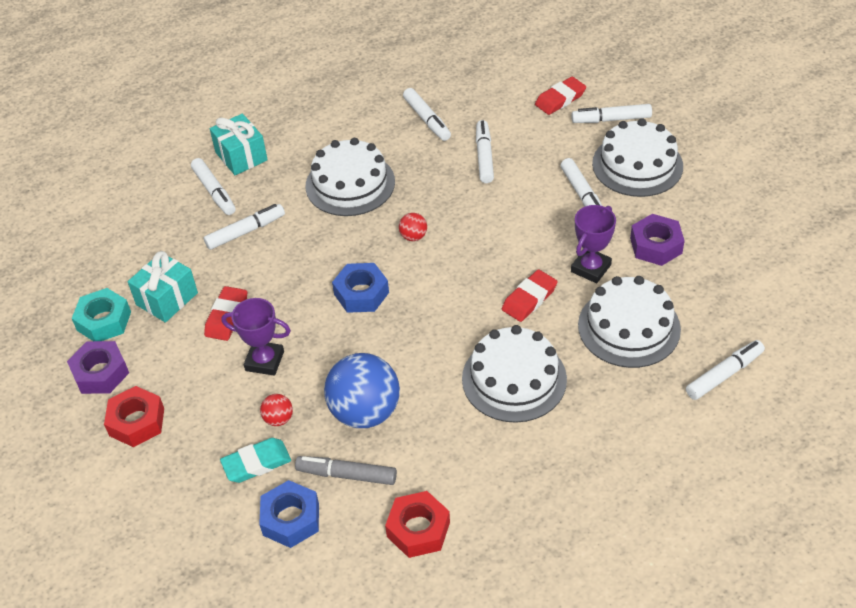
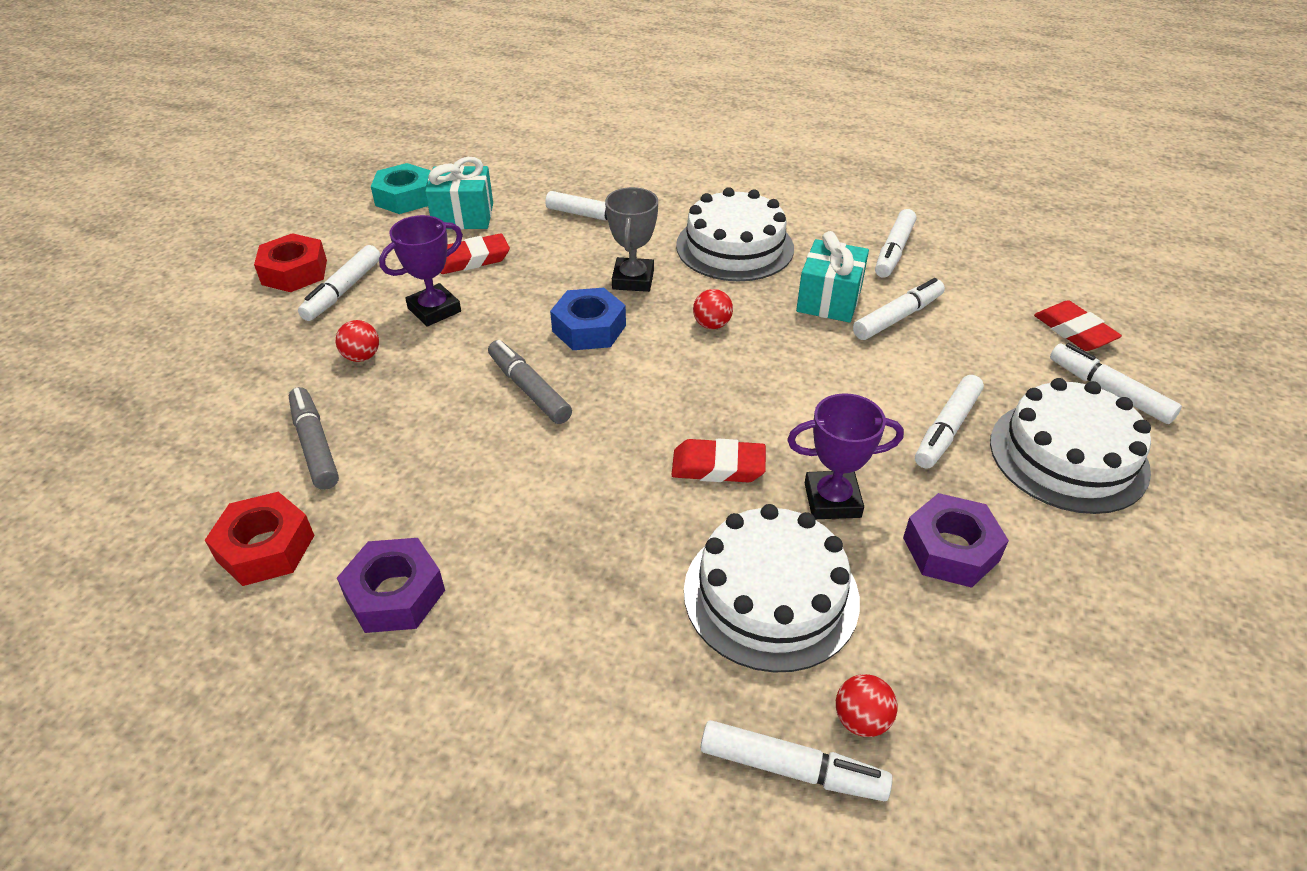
camera: 50 degrees right, 5 degrees down
purple nut [67,341,129,394] -> purple nut moved to [337,538,445,633]
white marker [191,158,236,215] -> white marker moved to [298,245,380,321]
turquoise gift [210,114,268,175] -> turquoise gift moved to [796,231,869,323]
turquoise eraser [220,438,291,483] -> none
purple trophy [222,298,291,376] -> purple trophy turned 75 degrees clockwise [379,215,463,326]
blue nut [259,480,319,548] -> none
blue ball [324,353,400,428] -> none
white cake [462,325,567,423] -> none
red eraser [535,77,586,115] -> red eraser turned 45 degrees clockwise [1034,300,1122,351]
none -> grey marker [488,340,572,424]
none -> grey trophy [605,187,658,292]
none -> red ball [836,674,897,737]

